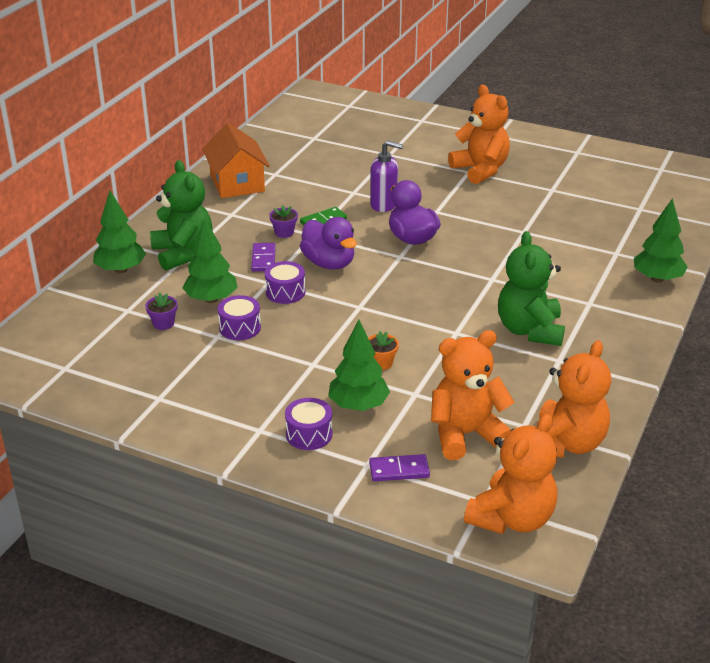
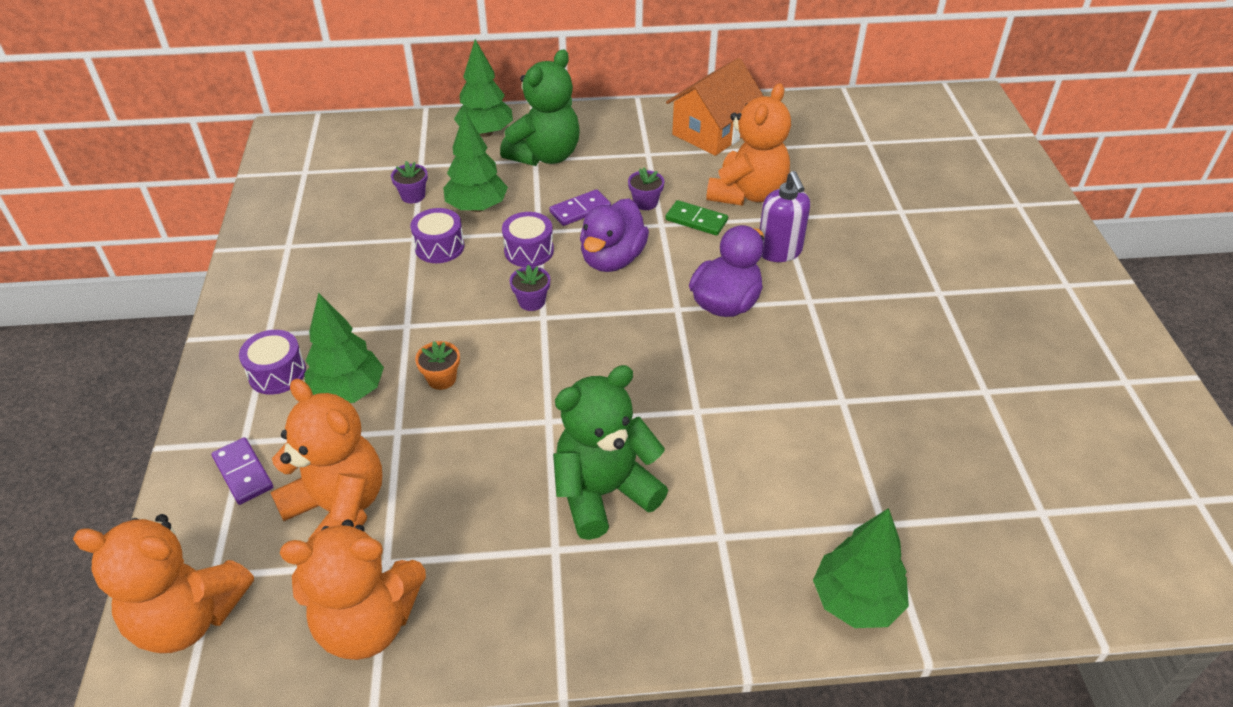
camera: 60 degrees right, 10 degrees up
orange teddy bear [448,85,510,184] -> orange teddy bear moved to [706,83,791,206]
none -> purple flower pot [510,265,550,311]

